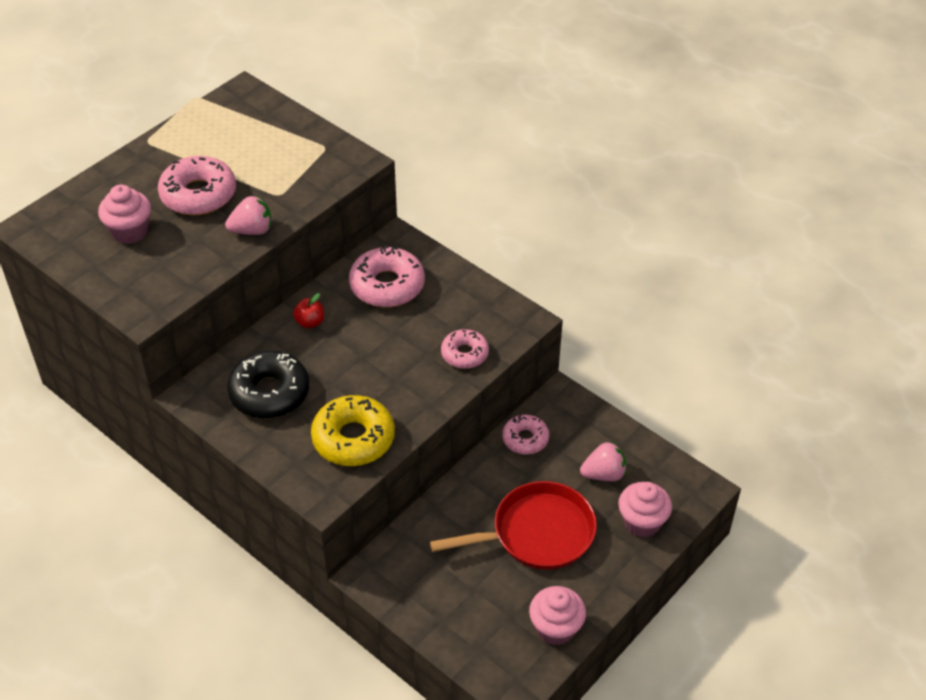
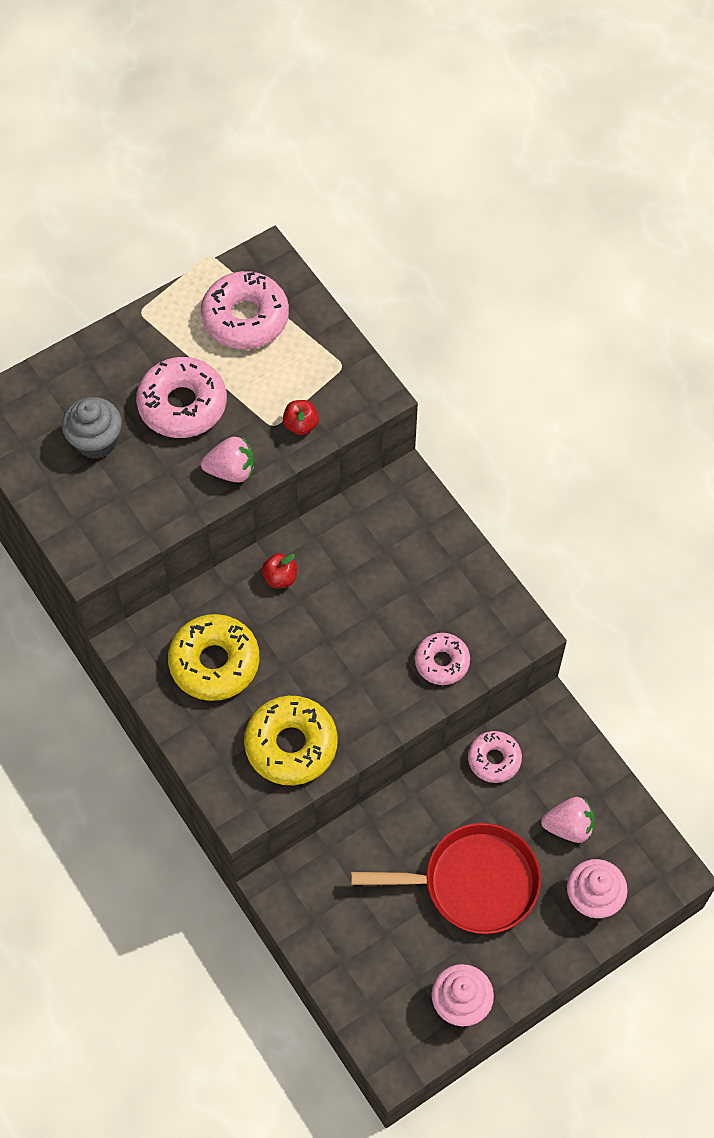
camera: 15 degrees right, 15 degrees up
pink cupcake [98,184,151,244] -> grey cupcake [62,397,122,459]
black donut [227,351,309,419] -> yellow donut [168,614,260,701]
pink donut [349,246,425,307] -> pink donut moved to [201,271,289,349]
none -> red apple [283,400,319,435]

